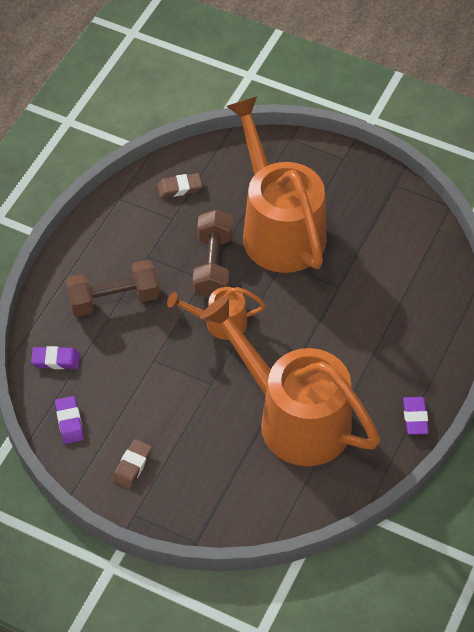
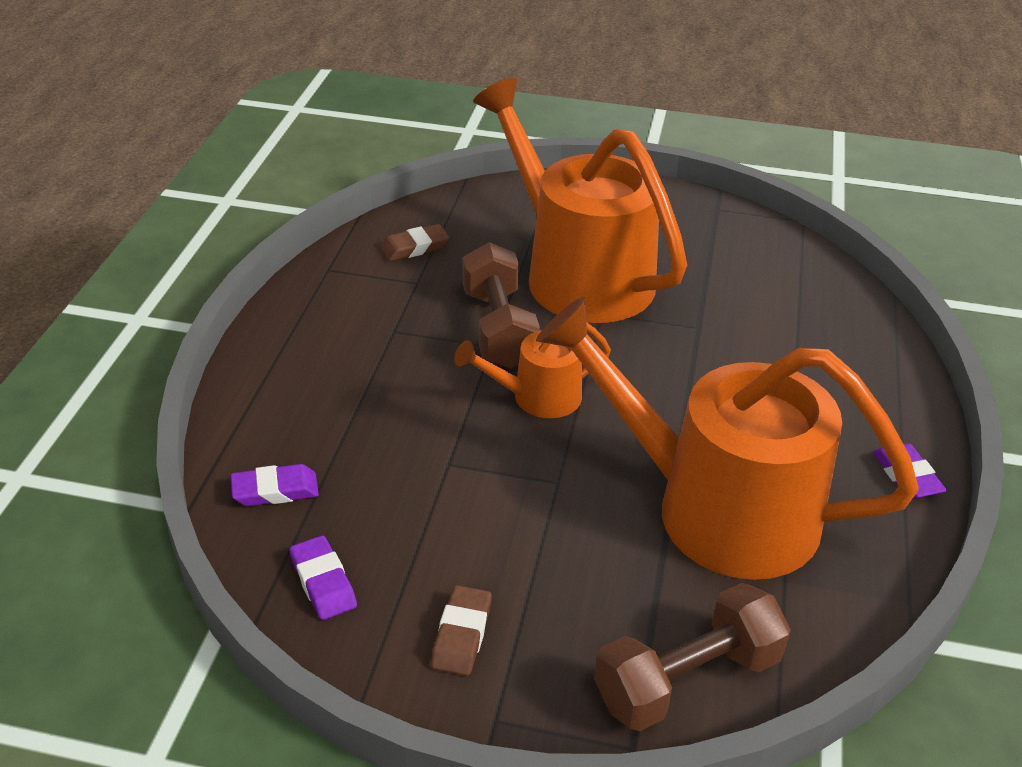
camera: 15 degrees left, 15 degrees down
brown dumbbell [66,260,159,316] -> brown dumbbell moved to [594,583,791,731]

